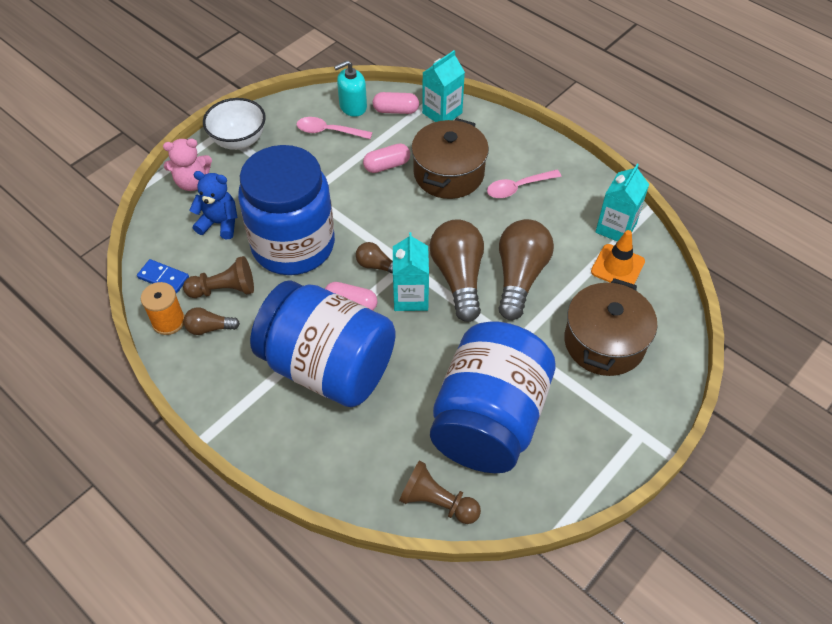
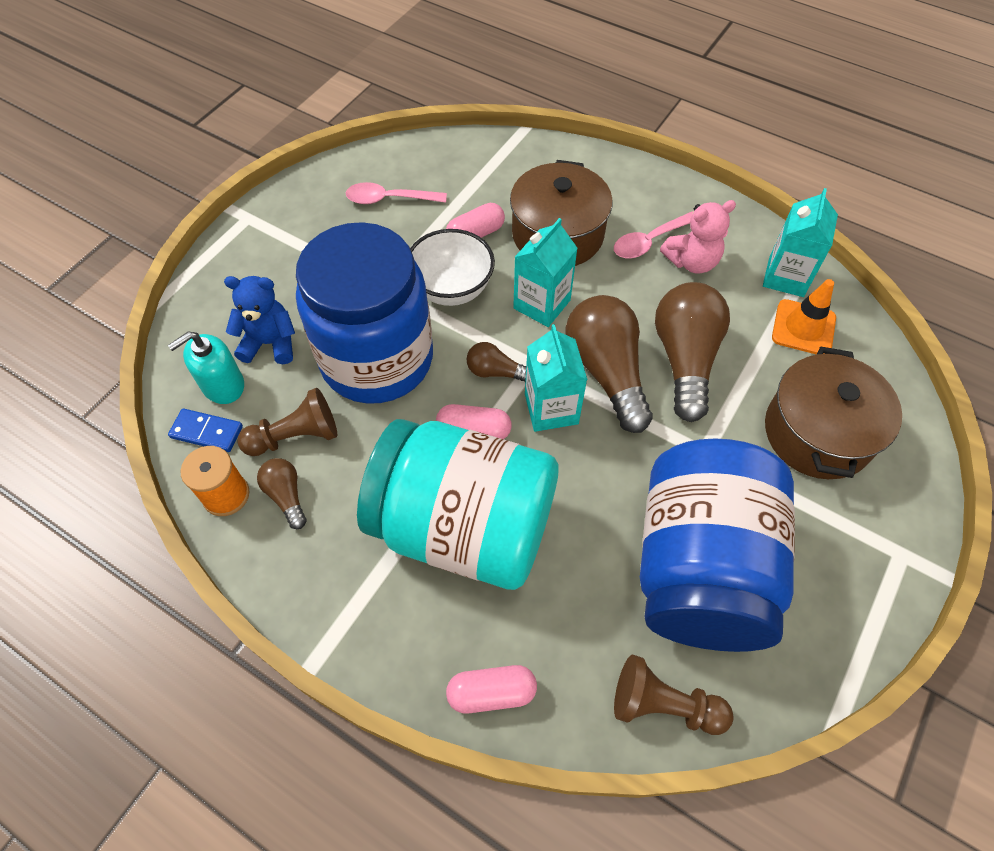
camera: 10 degrees left, 5 degrees up
pink teddy bear [163,139,212,191] -> pink teddy bear moved to [660,200,736,274]
brown light bulb [183,307,240,335] -> brown light bulb turned 75 degrees clockwise [257,458,307,529]
white bowl [203,98,266,150] -> white bowl moved to [410,229,495,306]
blue jar [250,280,396,407] -> turquoise jar [357,419,559,590]
turquoise soap dispenser [334,60,367,117] -> turquoise soap dispenser moved to [168,331,244,404]
pink capsule [373,92,419,114] -> pink capsule moved to [446,665,537,714]
turquoise carton [422,50,465,122] -> turquoise carton moved to [513,218,578,327]

